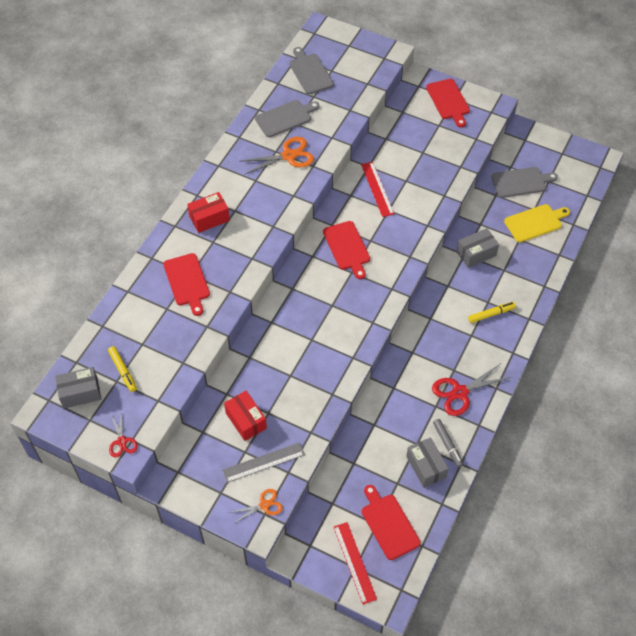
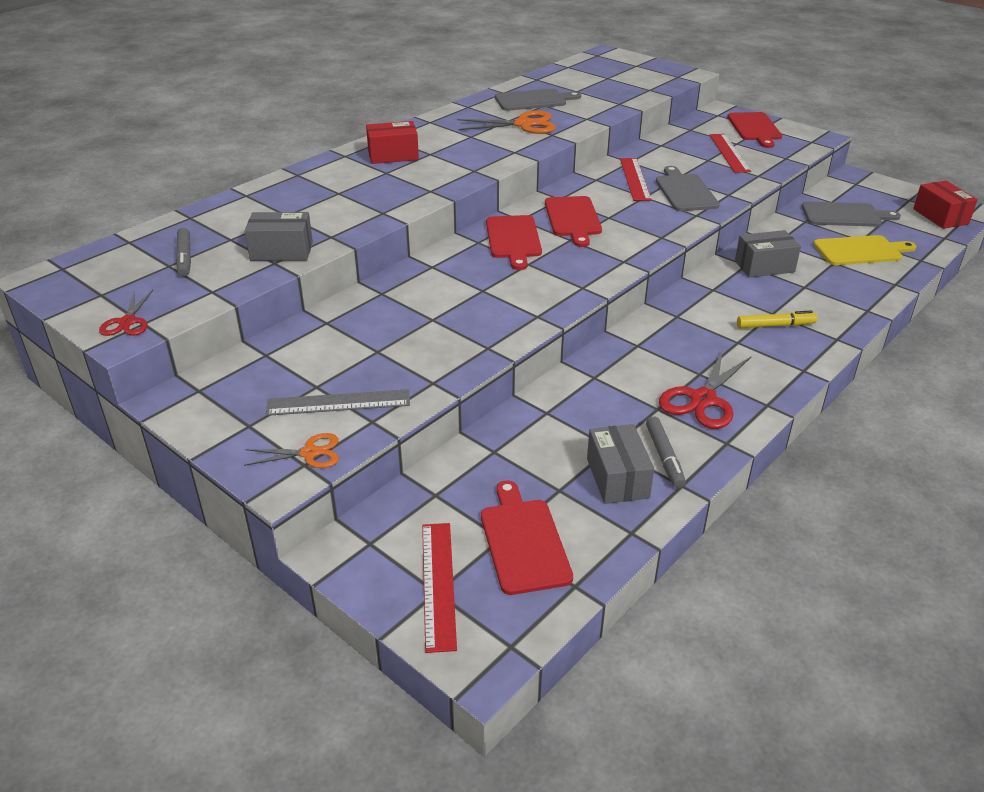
camera: 15 degrees right, 20 degrees down
grey box [55,367,101,409] -> grey box moved to [245,212,313,261]
yellow marker [108,346,137,392] -> grey marker [176,228,191,277]
red cutting board [163,253,210,316] -> red cutting board moved to [486,215,542,270]
red box [224,391,267,441] -> red box moved to [913,181,978,229]
grey cutting board [289,47,334,94] -> grey cutting board moved to [656,166,720,211]
red scissors [432,363,511,416] -> red scissors turned 45 degrees counterclockwise [659,349,751,429]
none -> red ruler [709,134,751,173]

